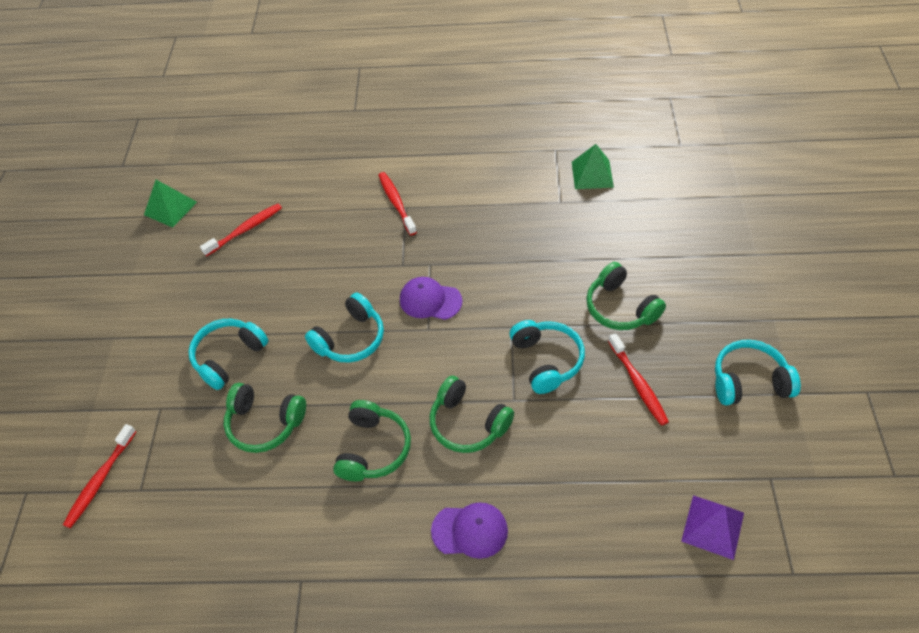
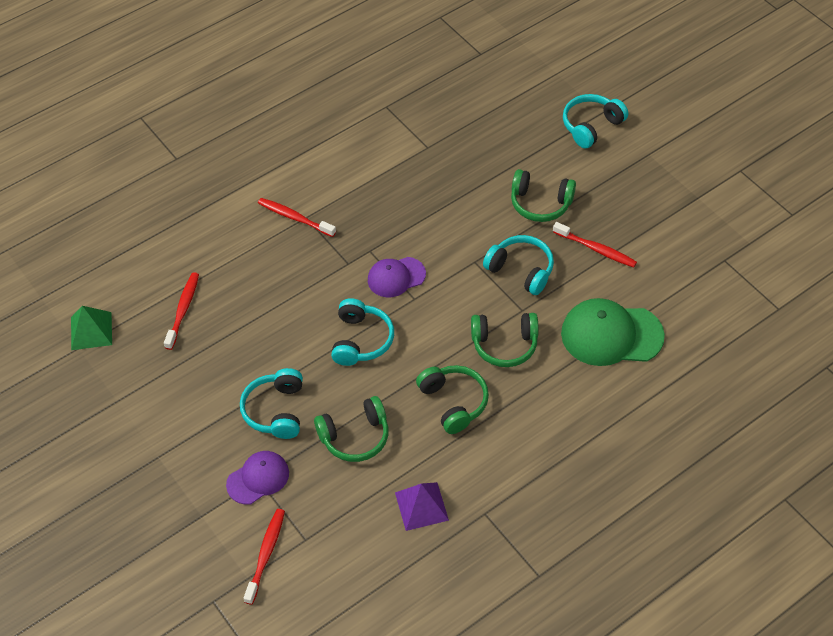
camera: 40 degrees left, 0 degrees up
red toothbrush [63,424,136,528] -> red toothbrush turned 150 degrees counterclockwise [244,509,285,605]
purple cap [431,502,508,559] -> purple cap moved to [226,451,289,505]
green pyramid [572,144,614,189] -> none
purple pyramid [681,496,744,560] -> purple pyramid moved to [395,482,449,531]
turquoise headphones [715,340,801,405] -> turquoise headphones moved to [563,94,628,148]
none -> green cap [561,298,665,366]

